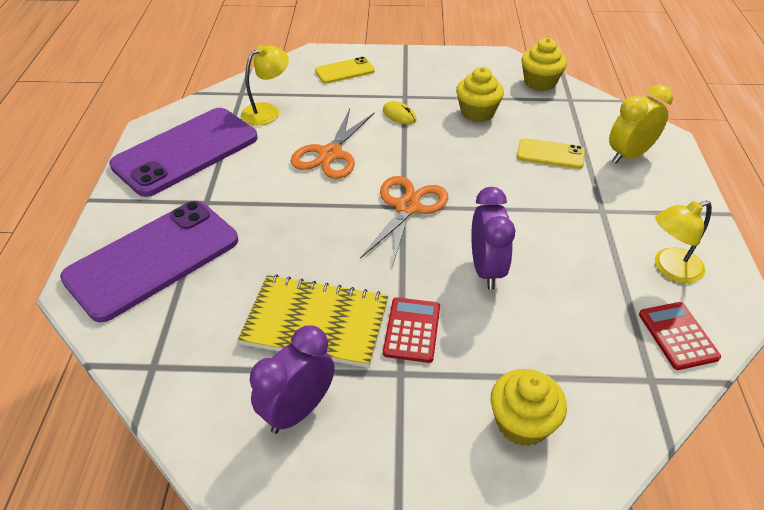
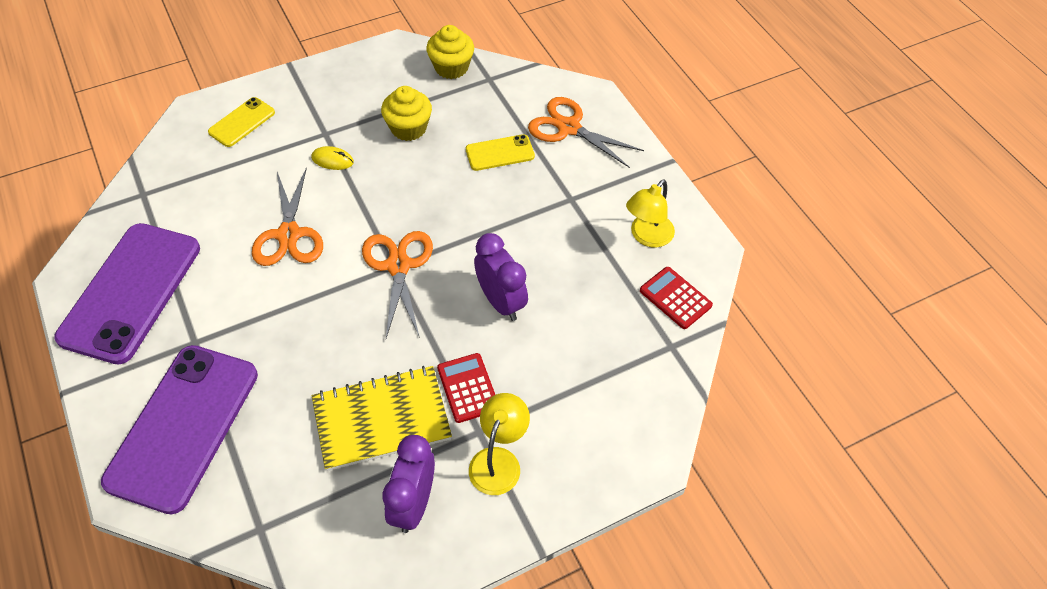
camera: 30 degrees left, 10 degrees up
yellow lamp [241,45,289,125] -> yellow lamp moved to [469,393,530,495]
yellow cupcake [491,369,567,446] -> none
yellow clock [609,85,673,164] -> orange scissors [528,97,644,168]

